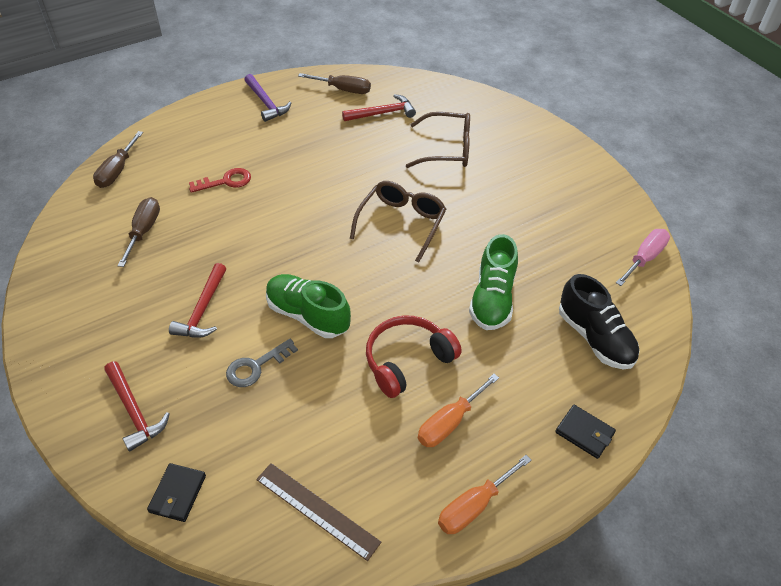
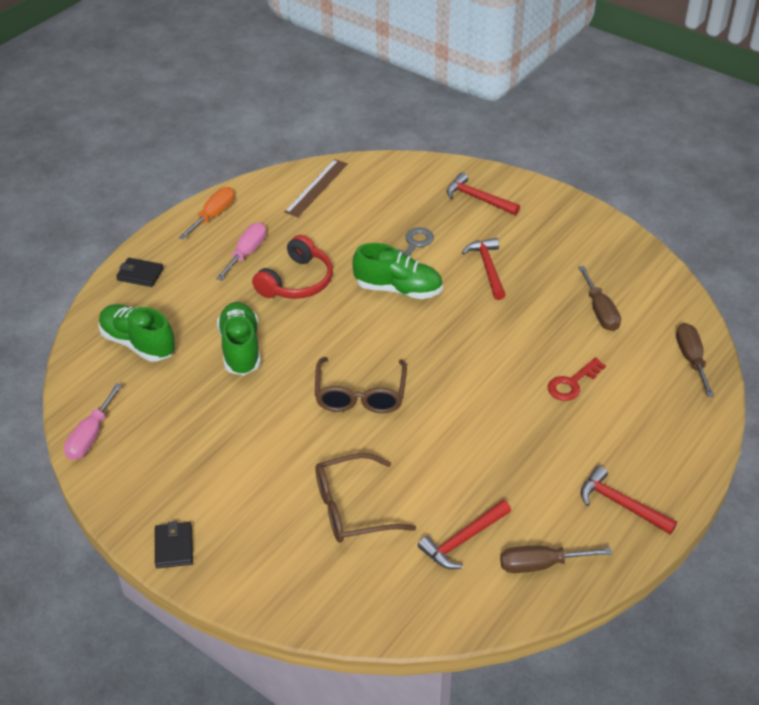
camera: 160 degrees right, 5 degrees down
black wallet [147,463,206,522] -> black wallet moved to [155,521,193,568]
purple hammer [244,74,291,122] -> red hammer [581,466,677,534]
brown ruler [256,463,381,561] -> brown ruler turned 75 degrees counterclockwise [284,159,348,217]
orange screwdriver [418,374,499,447] -> pink screwdriver [216,223,266,280]
black shoe [559,274,640,369] -> green shoe [98,304,175,362]

